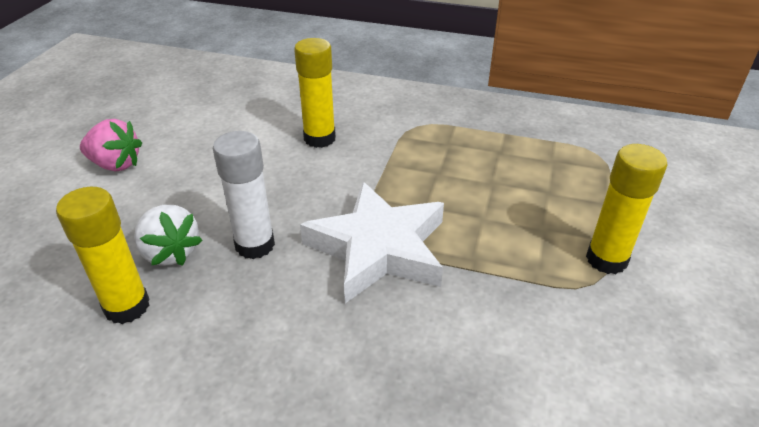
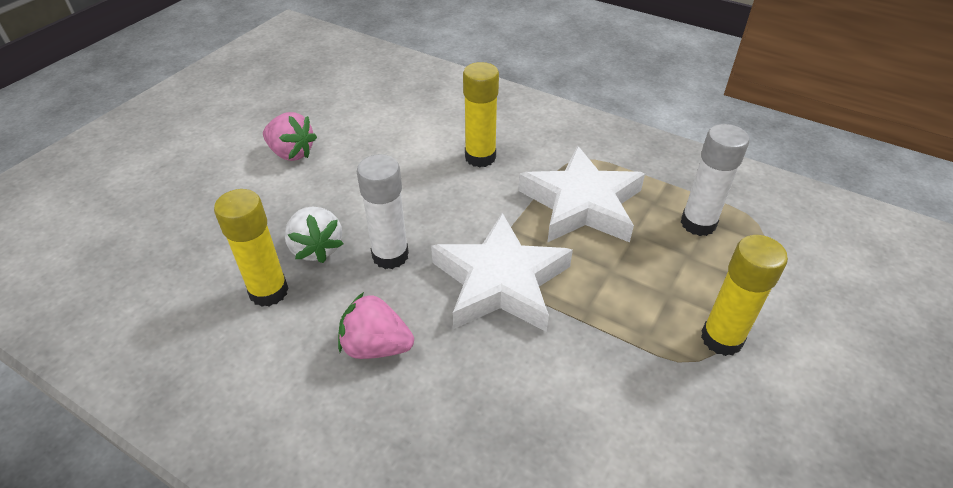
camera: 15 degrees right, 5 degrees up
none -> pink strawberry [338,292,414,359]
none -> white star [518,146,645,243]
none -> white glue stick [681,124,749,236]

